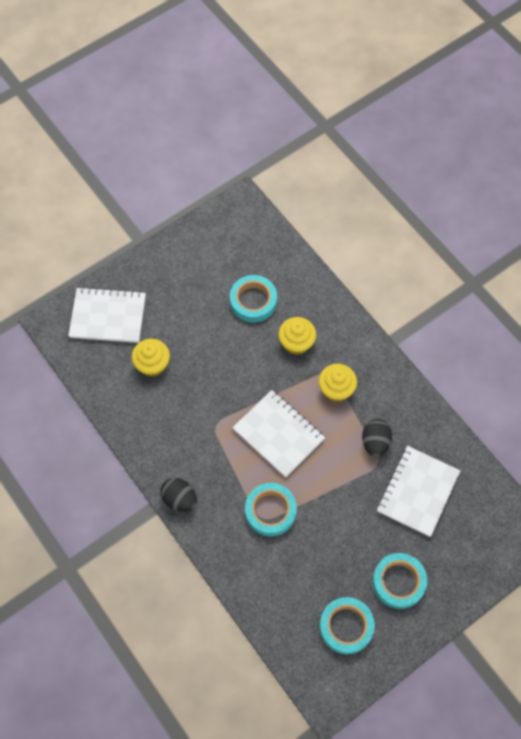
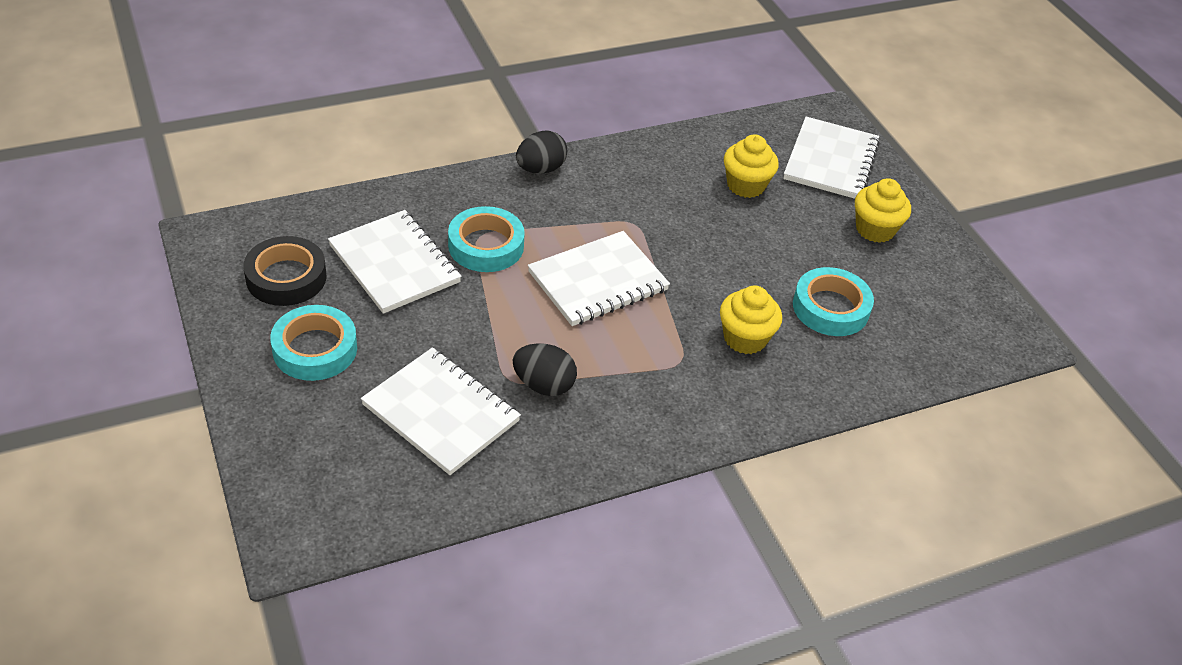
camera: 100 degrees right, 20 degrees down
yellow cupcake [318,364,357,402] -> yellow cupcake moved to [855,178,911,243]
turquoise tape [320,597,375,654] -> black tape [243,236,327,306]
none -> white notebook [328,210,462,314]

